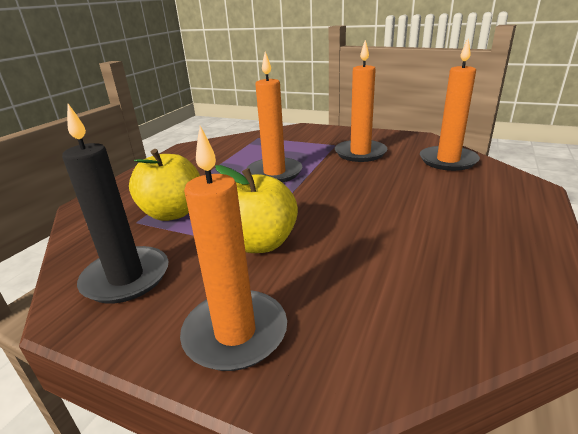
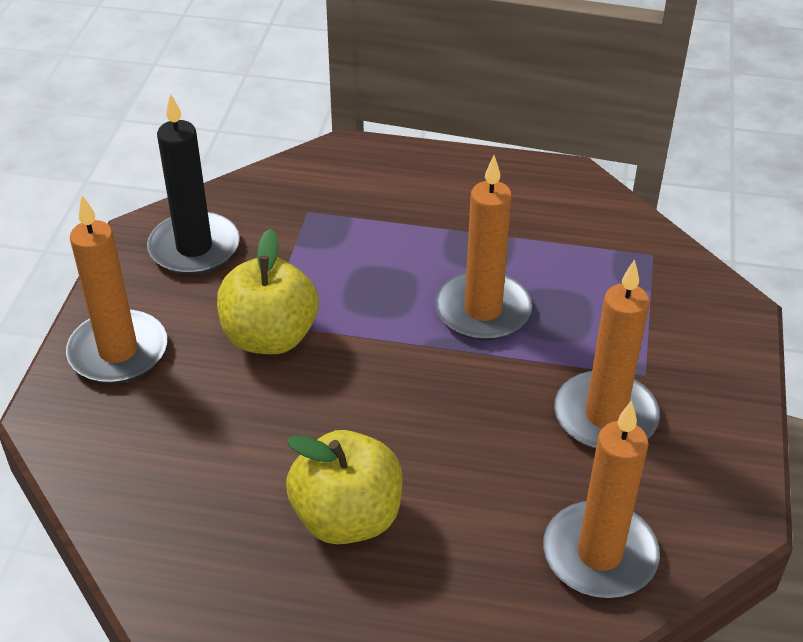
camera: 75 degrees right, 15 degrees up
yellow apple [129,149,200,221] -> yellow apple moved to [286,430,403,544]

